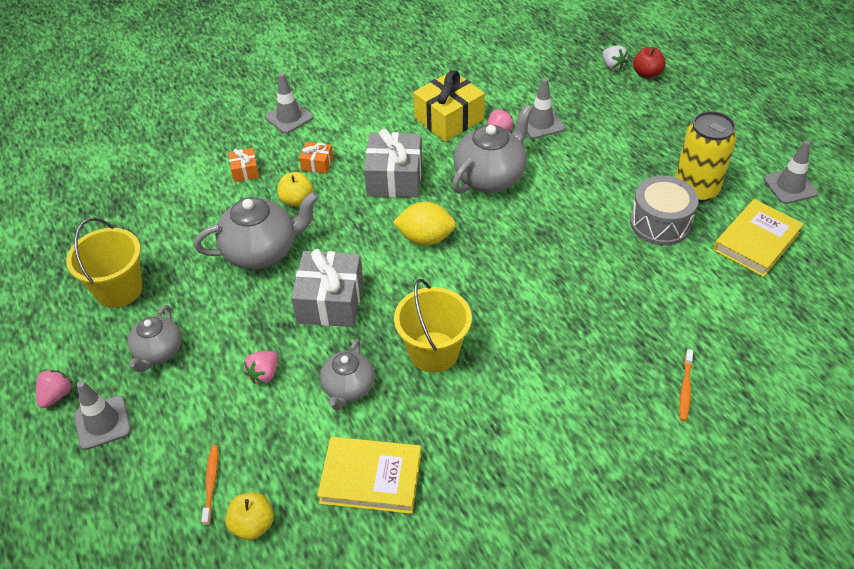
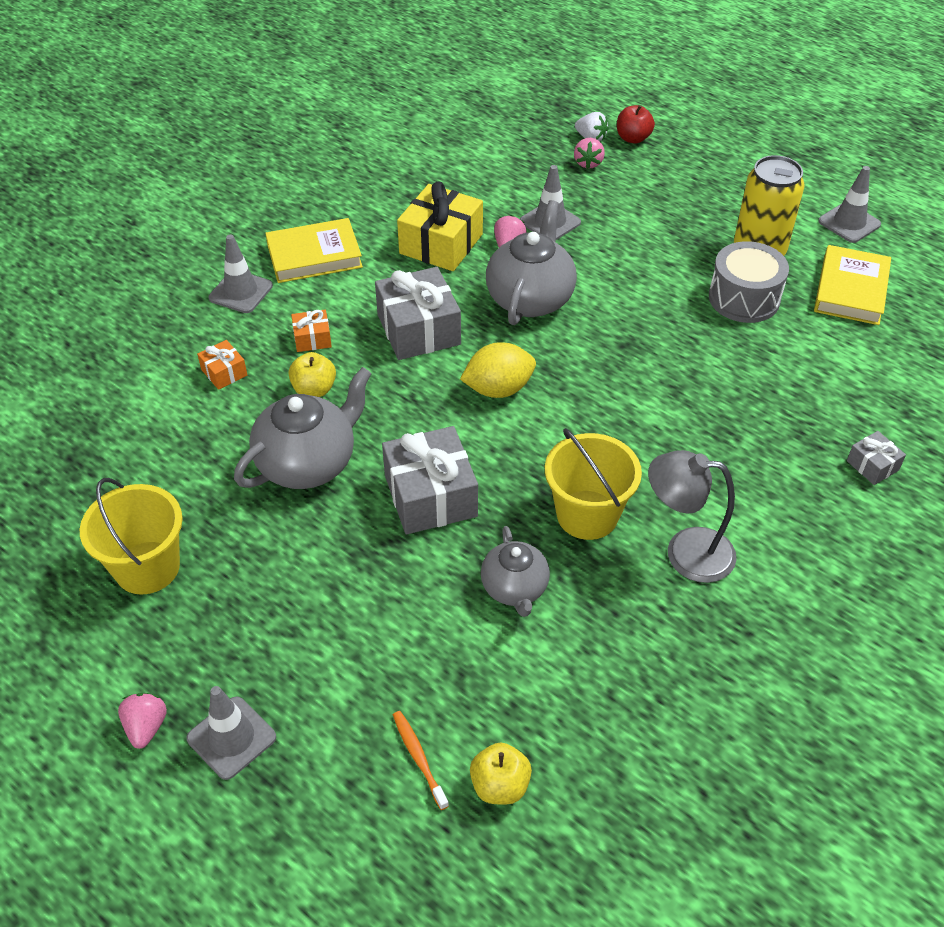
camera: 25 degrees left, 0 degrees up
grey teapot [128,305,182,372] -> none
pink strawberry [244,351,278,384] -> pink strawberry moved to [574,138,605,169]
yellow book [317,437,421,514] -> yellow book moved to [265,218,363,283]
orange toothbrush [679,349,693,421] -> grey gift [847,431,906,485]
none -> grey lamp [648,450,737,583]

